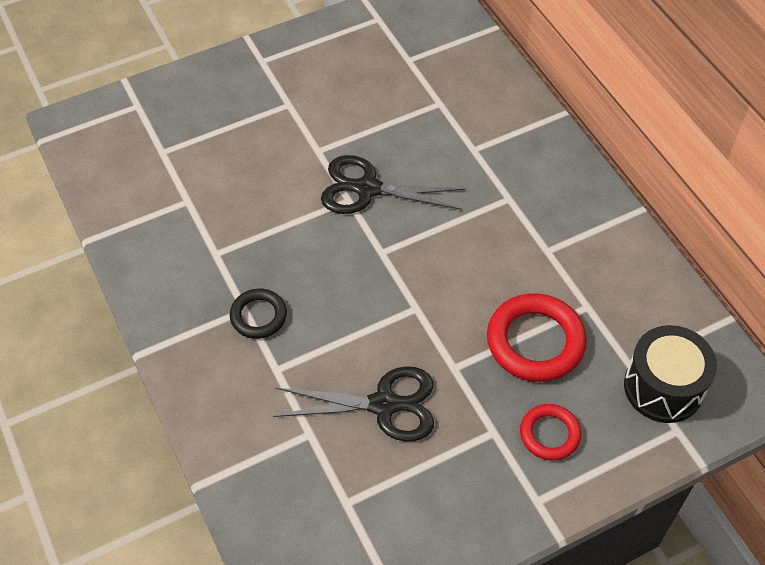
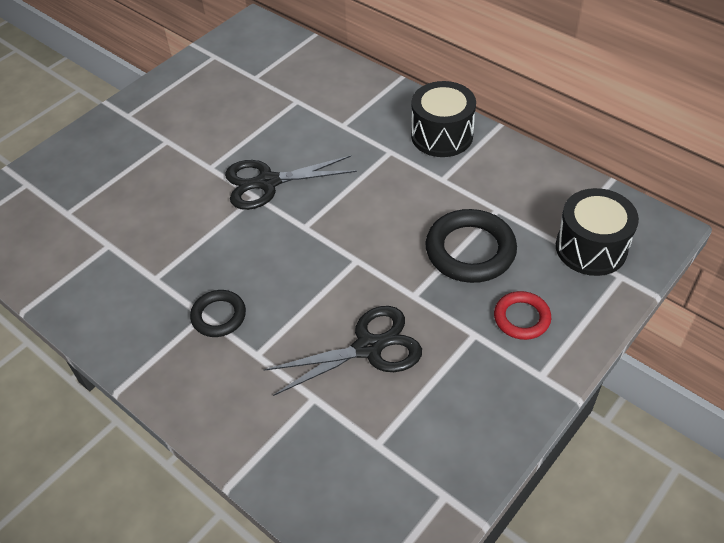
camera: 20 degrees left, 5 degrees down
red ring [487,293,587,382] -> black ring [425,209,517,283]
none -> black drum [411,81,476,157]

